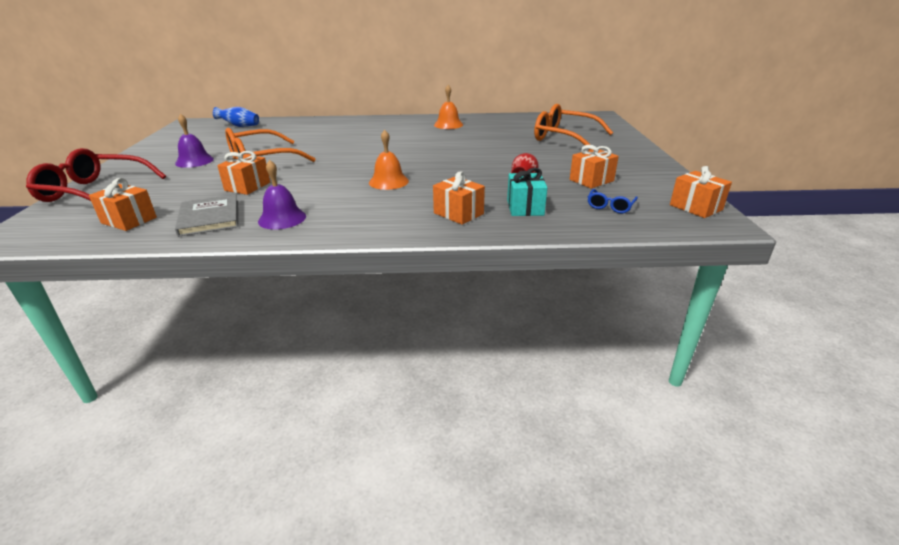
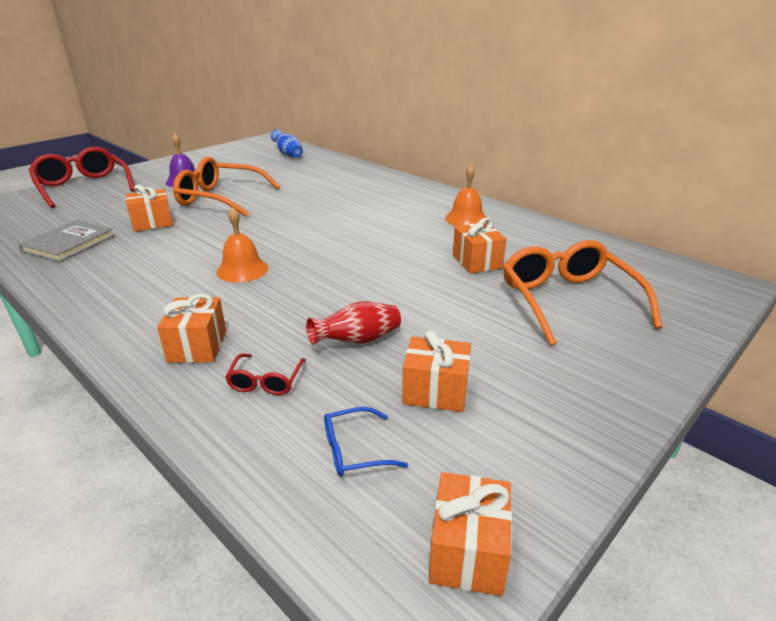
camera: 45 degrees right, 0 degrees up
orange gift [89,178,157,231] -> orange gift moved to [453,218,506,274]
purple bell [258,160,306,230] -> none
turquoise gift [507,168,547,216] -> red glasses [225,353,306,395]

